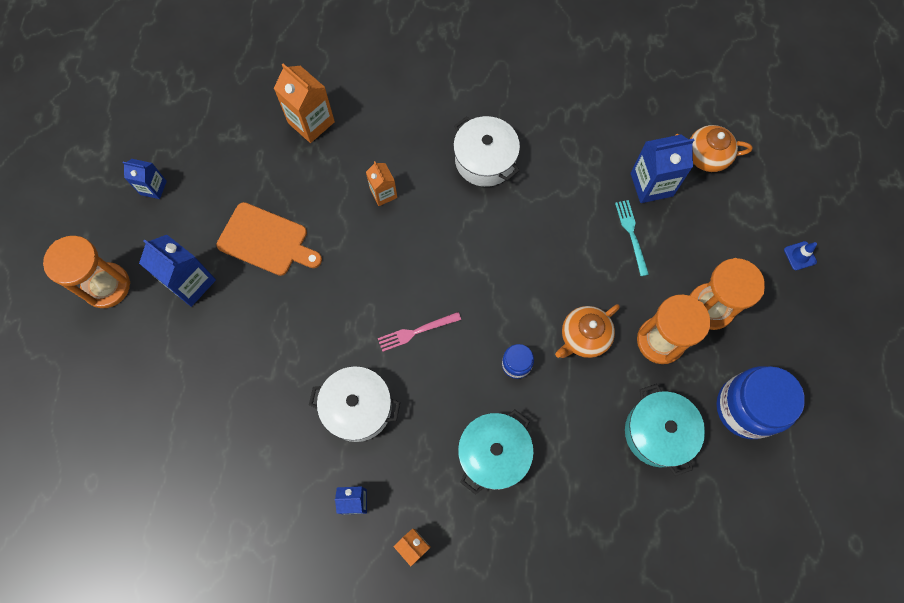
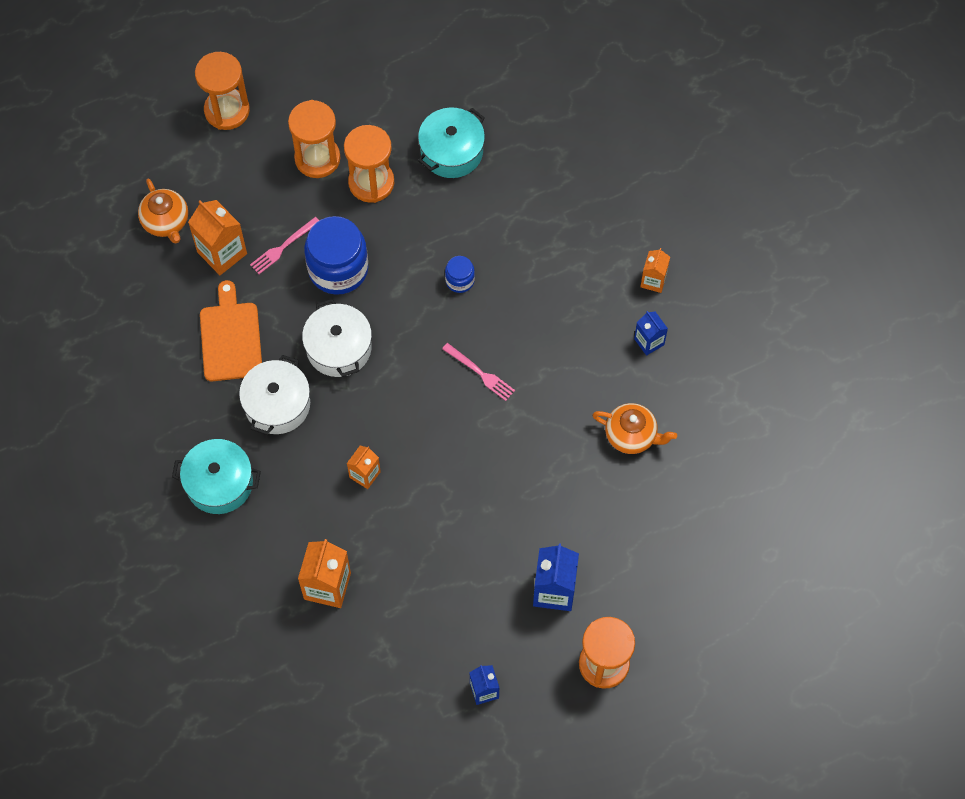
camera: 120 degrees left, 5 degrees down
orange cutting board [216,202,322,276] -> orange cutting board moved to [200,280,262,381]
white pot [309,366,400,442] -> white pot moved to [302,299,372,377]
turquoise pot [458,410,534,495] -> turquoise pot moved to [172,439,261,514]
orange teapot [555,304,620,358] -> orange teapot moved to [592,403,677,454]
turquoise fork [615,200,649,276] -> pink fork [250,217,319,274]
blue carton [631,134,694,203] -> orange carton [188,200,247,275]
blue jar [716,366,805,439] -> blue jar moved to [304,216,368,295]
blue traffic cone [784,241,817,270] -> orange hourglass [195,52,250,130]

